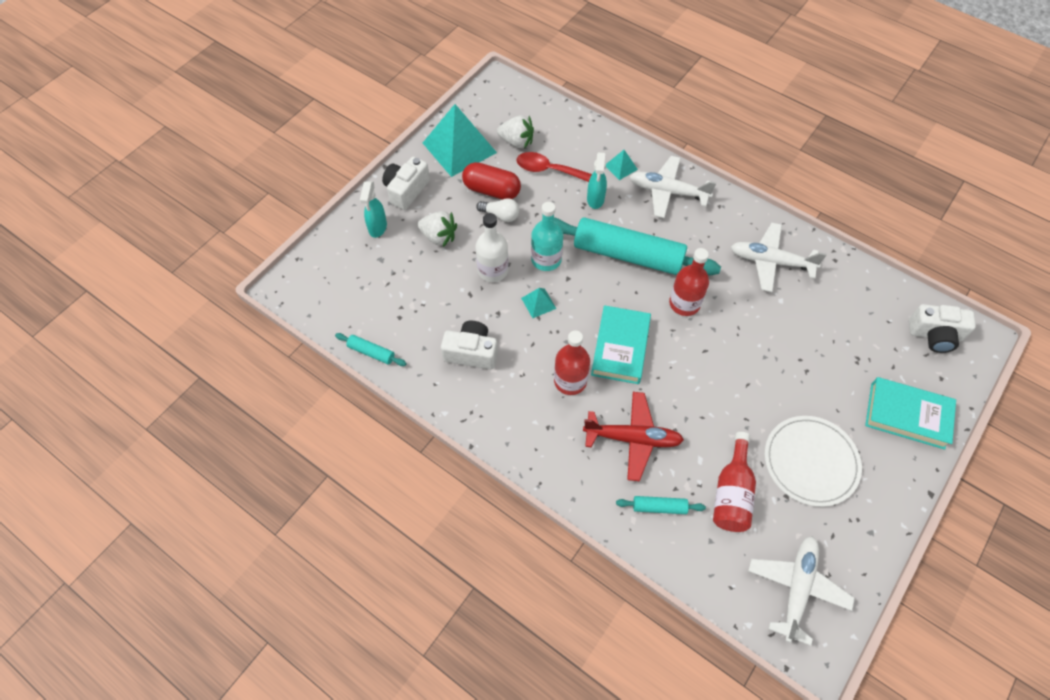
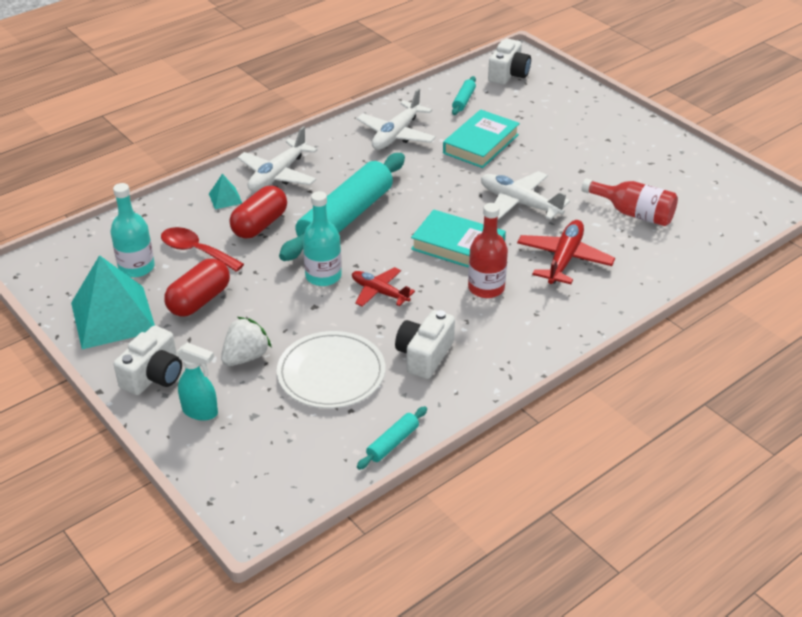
camera: 75 degrees left, 20 degrees down
white camera [382,157,430,210] -> white camera turned 105 degrees counterclockwise [114,325,182,395]
white bottle [475,213,509,282] -> none
white light bulb [476,198,519,222] -> none
white strawberry [497,115,534,149] -> turquoise bottle [111,183,155,277]
red spoon [516,152,592,182] -> red spoon turned 90 degrees clockwise [161,227,244,272]
turquoise pyramid [521,288,556,318] -> red plane [352,267,415,307]
turquoise spray bottle [587,152,607,209] -> red capsule [230,186,287,239]
turquoise rolling pin [616,496,706,514] -> turquoise rolling pin moved to [452,76,476,115]
red bottle [669,248,709,316] -> none
white plane [748,536,855,646] -> white plane moved to [481,171,570,220]
white plate [764,416,862,507] -> white plate moved to [277,331,385,408]
turquoise book [865,377,956,449] -> turquoise book moved to [443,110,520,168]

